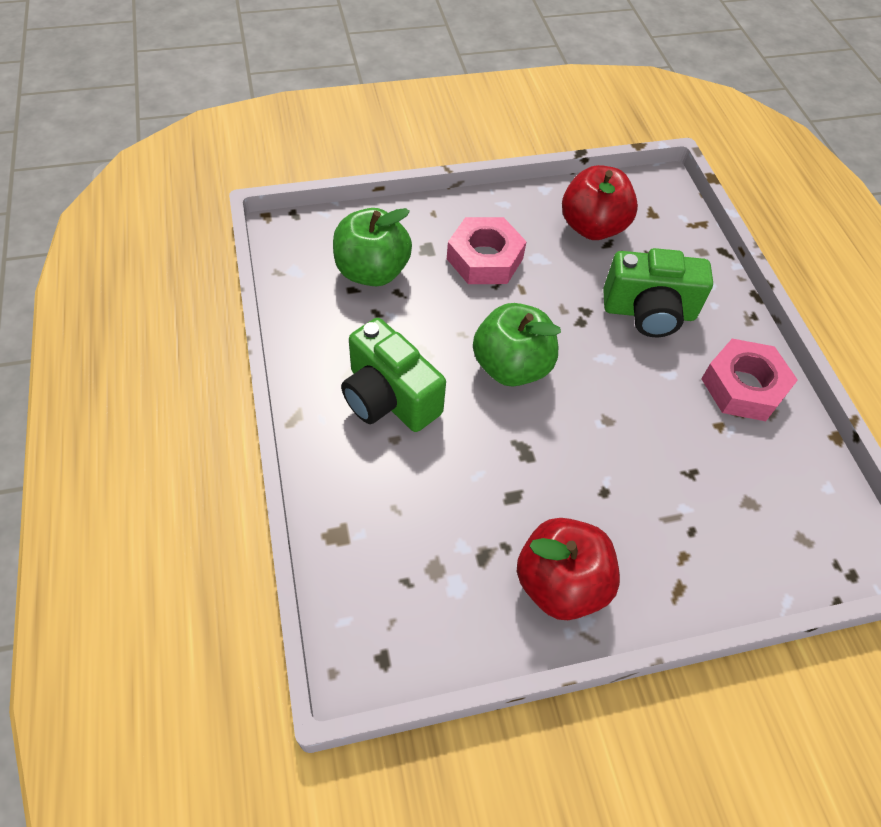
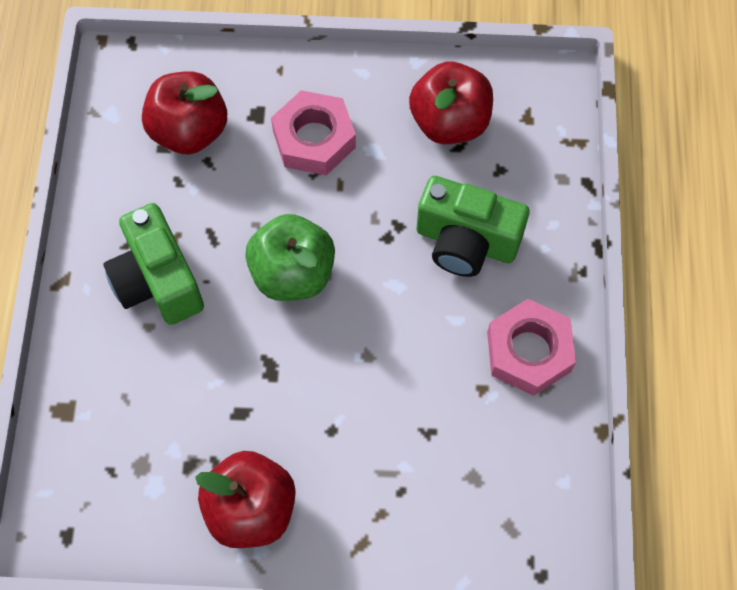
camera: 20 degrees right, 10 degrees up
green apple [333,208,412,286] -> red apple [142,71,227,155]

